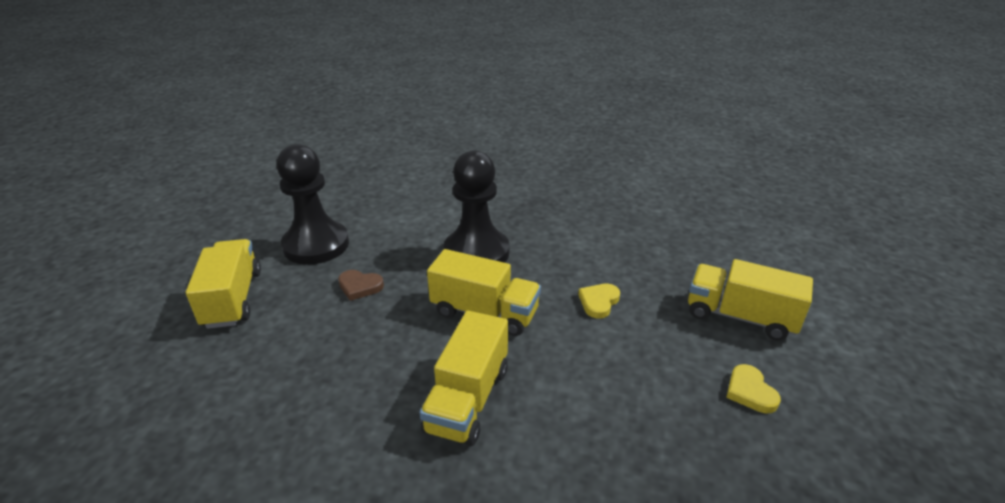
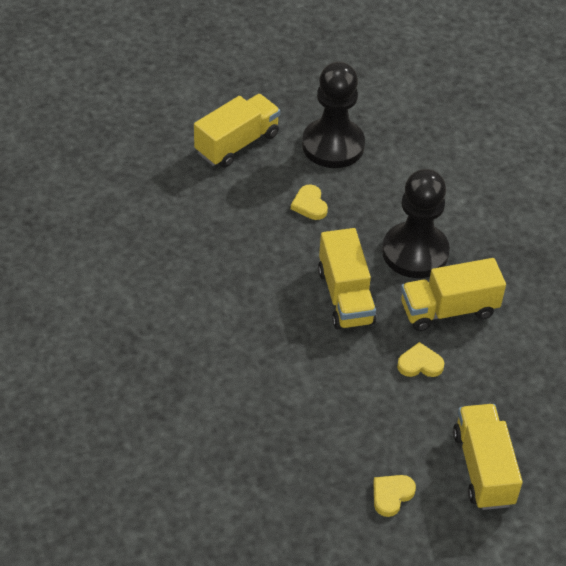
camera: 55 degrees right, 15 degrees up
brown heart [338,270,384,301] -> yellow heart [291,185,328,220]
yellow truck [420,311,508,446] -> yellow truck moved to [401,258,506,331]

